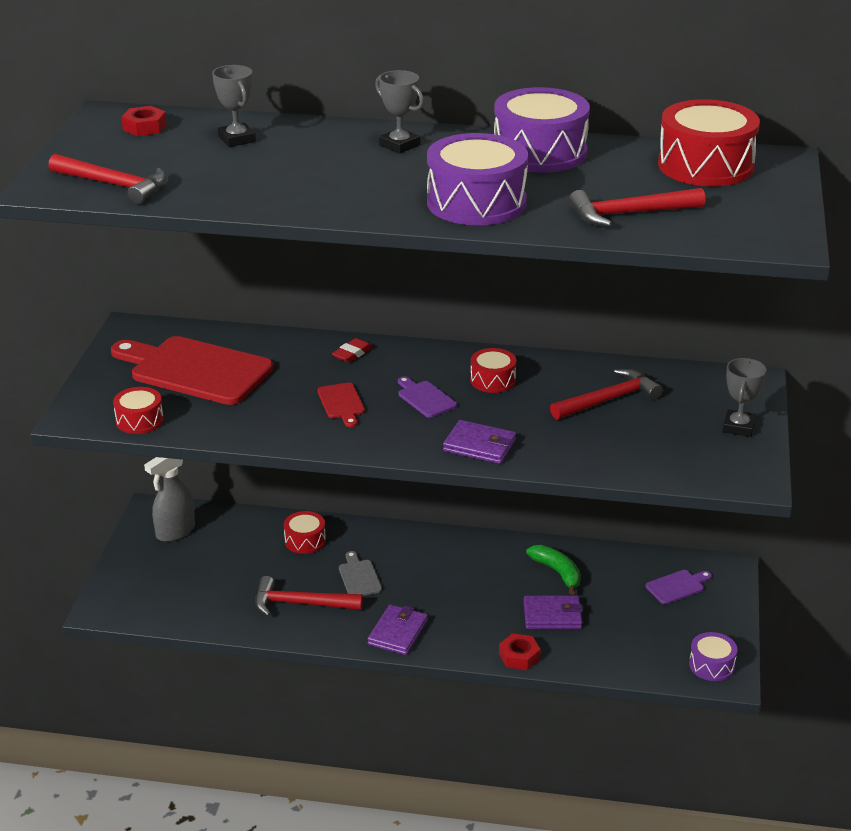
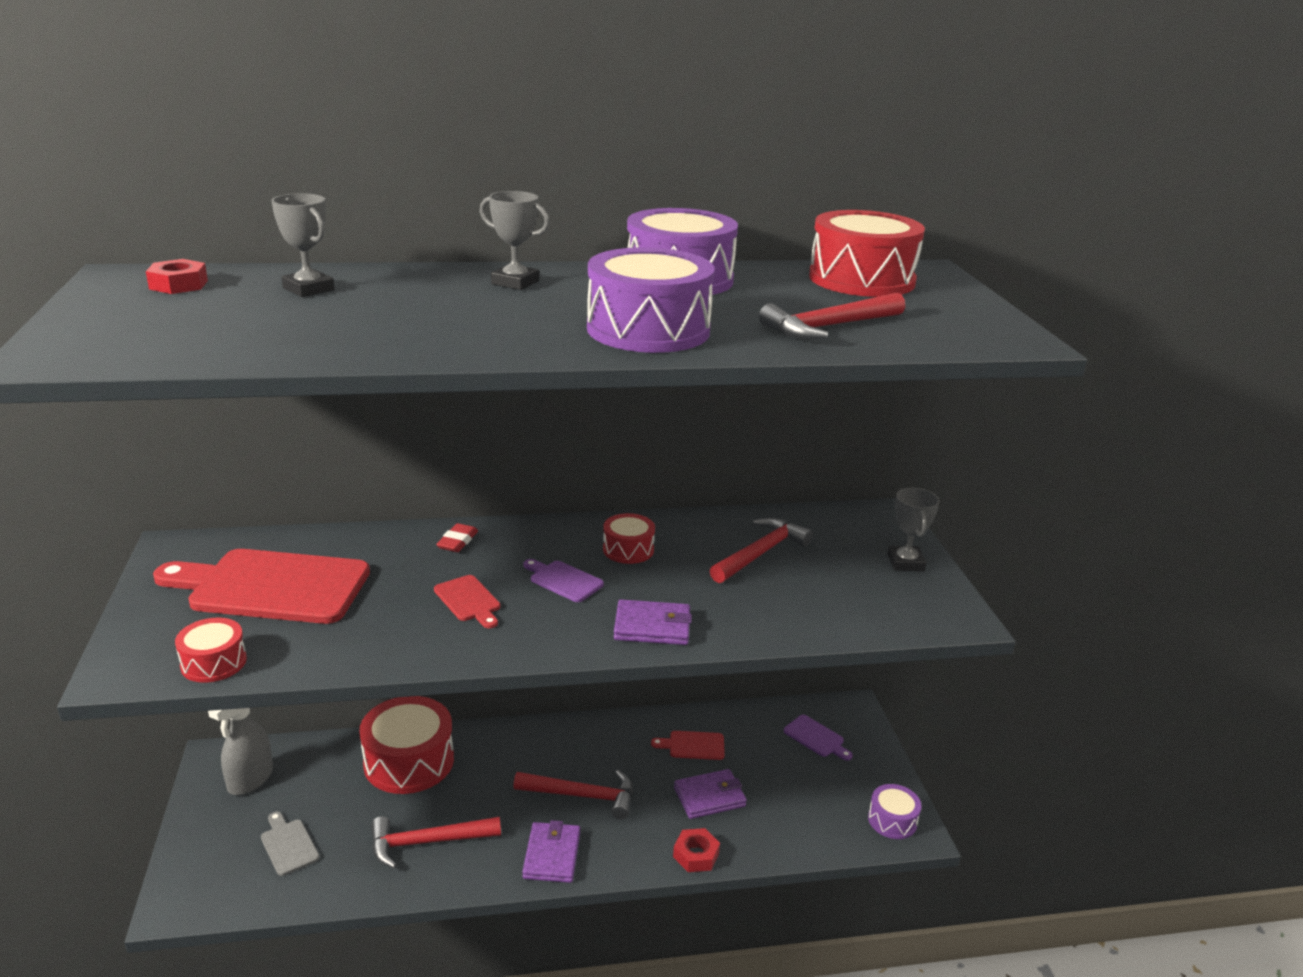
camera: 20 degrees left, 5 degrees down
red hammer [48,154,167,204] -> red hammer moved to [513,770,633,820]
red drum [284,511,326,554] -> red drum [359,696,454,794], size x1.90
grey cutting board [339,551,382,596] -> grey cutting board moved to [261,812,320,876]
green banana [526,545,581,595] -> red cutting board [651,731,725,760]
purple cutting board [646,570,712,604] -> purple cutting board turned 90 degrees clockwise [783,715,853,761]

